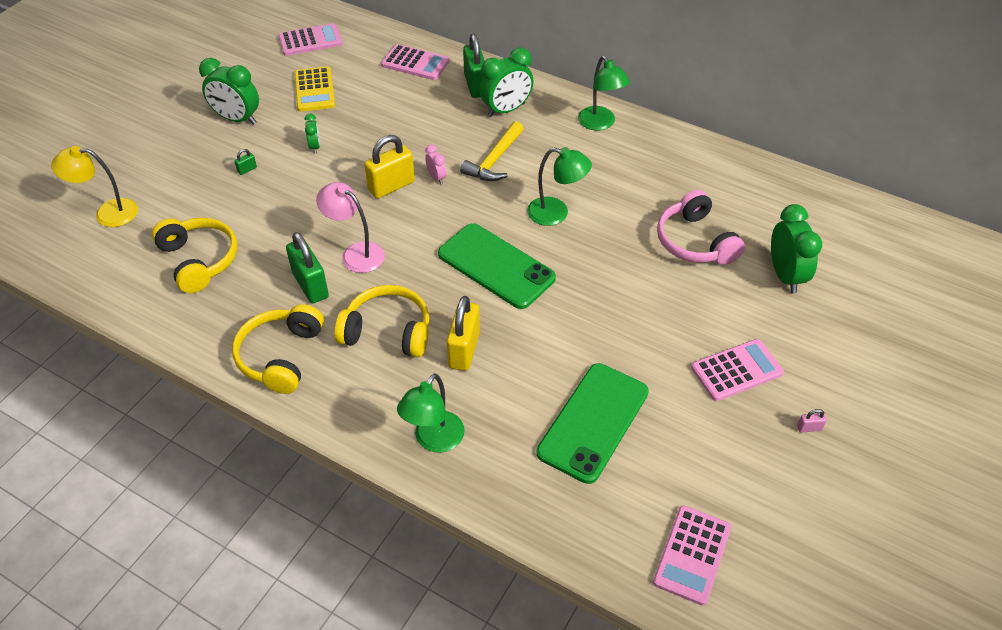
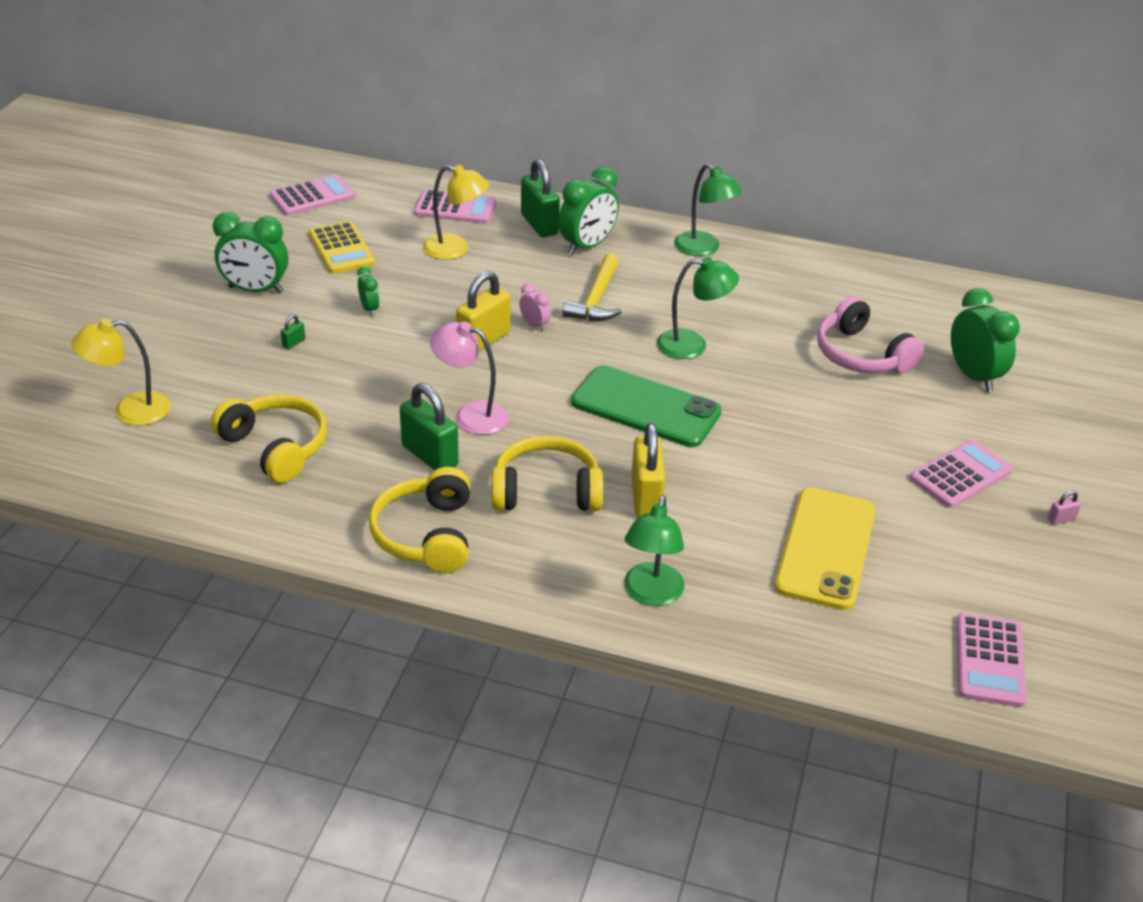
camera: 15 degrees left, 10 degrees down
green phone [536,363,649,484] -> yellow phone [775,488,876,610]
none -> yellow lamp [423,165,489,260]

